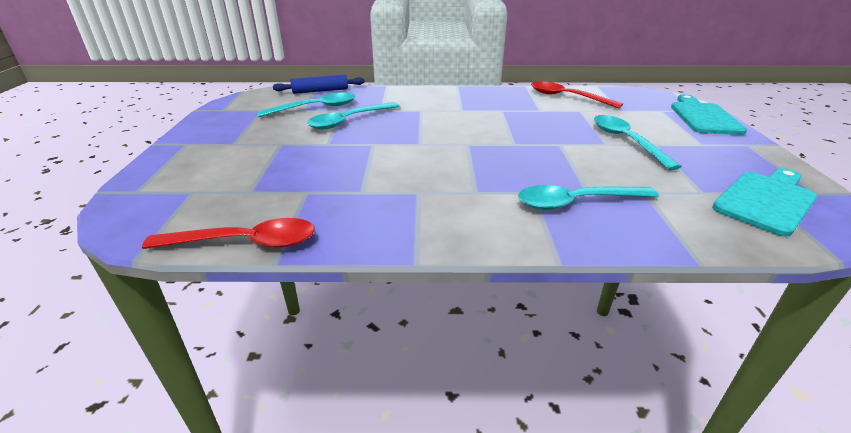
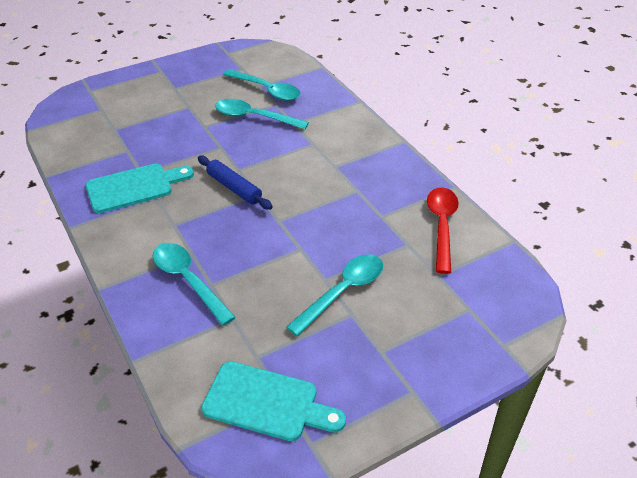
camera: 60 degrees right, 10 degrees up
red spoon [142,218,315,249] -> none
blue rolling pin [273,75,365,94] -> blue rolling pin moved to [198,156,273,210]
turquoise cutting board [671,94,747,135] -> turquoise cutting board moved to [86,164,194,213]

